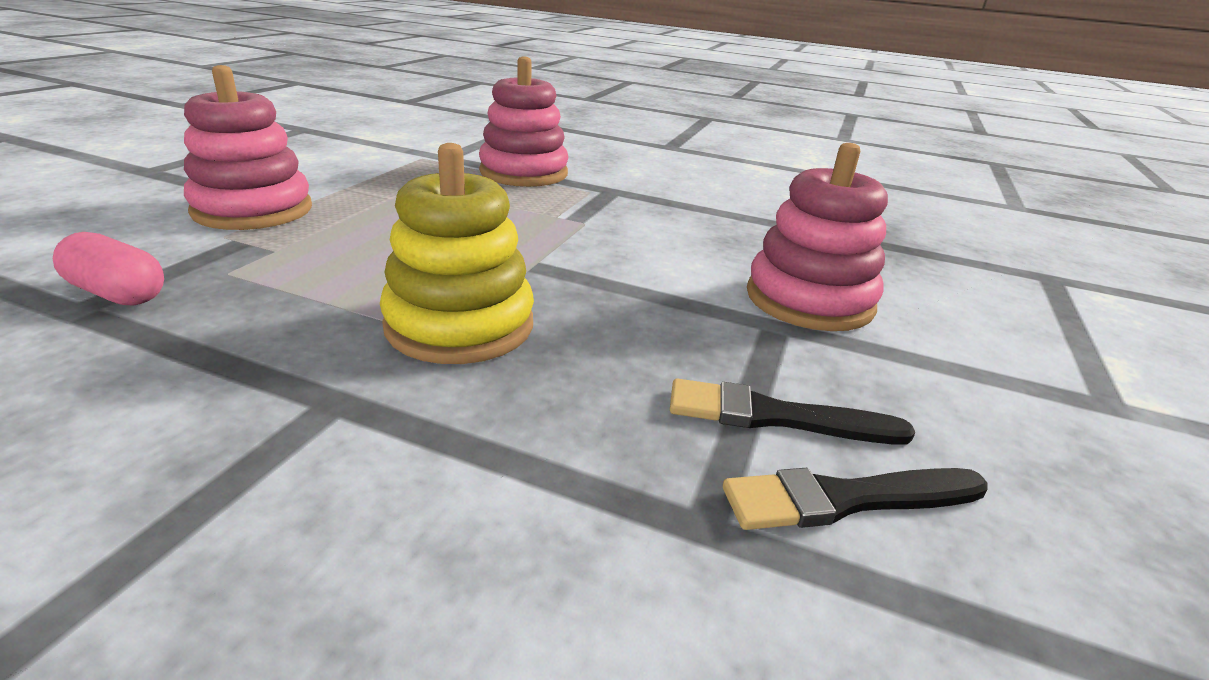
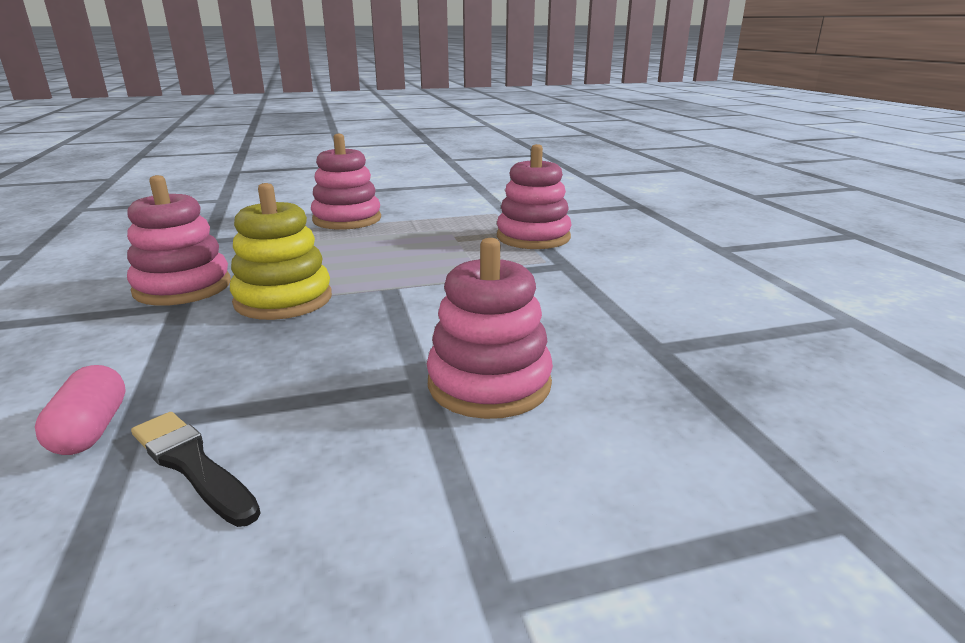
camera: 55 degrees right, 5 degrees down
pink capsule [53,232,164,305] -> pink capsule moved to [35,365,126,455]
black brush [670,378,915,445] -> none
none -> pink stacking toy [127,175,231,306]

